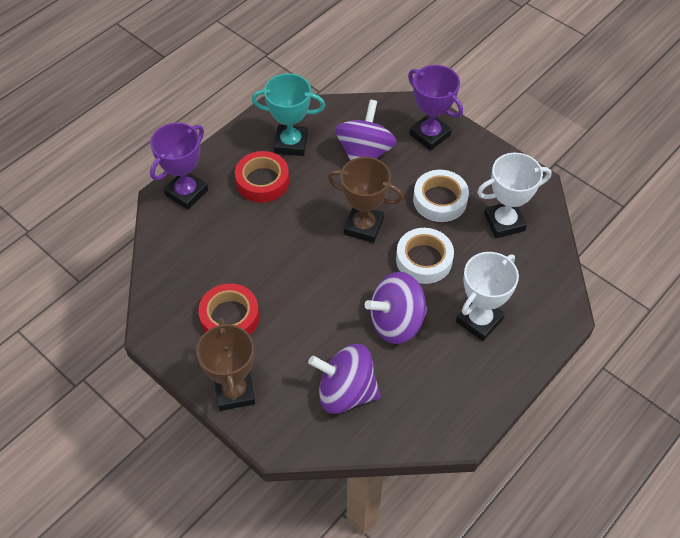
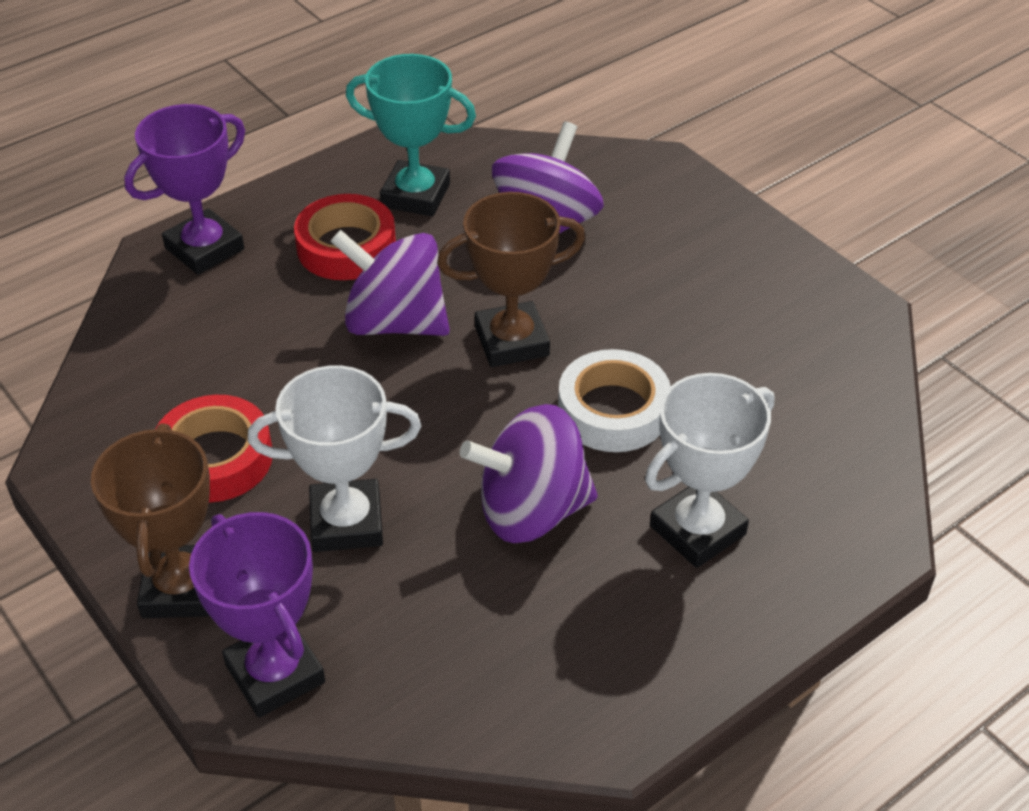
camera: 10 degrees right, 10 degrees down
purple spinning top [308,344,381,414] -> purple spinning top moved to [330,230,450,336]
brown trophy [328,157,403,243] -> brown trophy turned 45 degrees counterclockwise [437,192,585,367]
purple trophy [408,65,463,151] -> purple trophy moved to [189,512,325,718]
white tape [413,170,469,222] -> none
white trophy [477,153,551,238] -> white trophy moved to [248,365,421,552]

